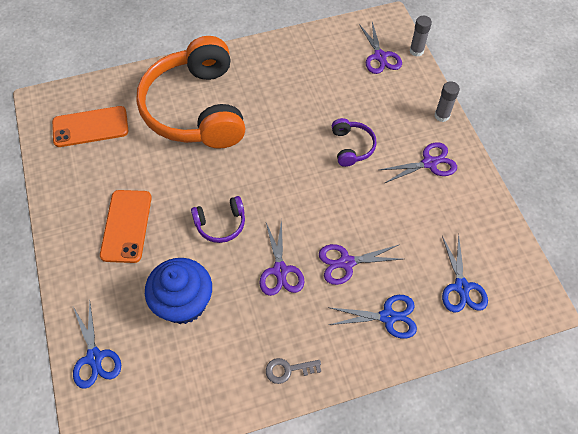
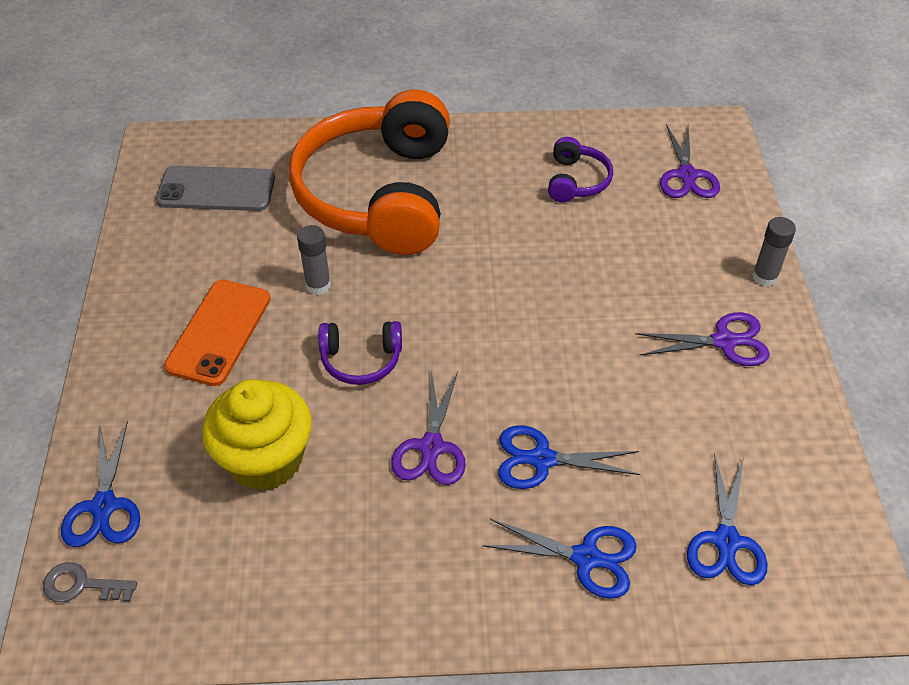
camera: 15 degrees right, 10 degrees down
orange phone [52,106,128,147] -> grey phone [156,166,275,211]
blue cupcake [145,258,212,324] -> yellow cupcake [202,379,312,491]
grey key [266,358,321,384] -> grey key moved to [43,562,137,602]
purple scissors [319,244,402,285] -> blue scissors [498,425,641,489]
purple headphones [332,118,376,167] -> purple headphones moved to [548,137,613,202]
grey glue stick [410,16,432,57] -> grey glue stick moved to [297,225,331,295]

